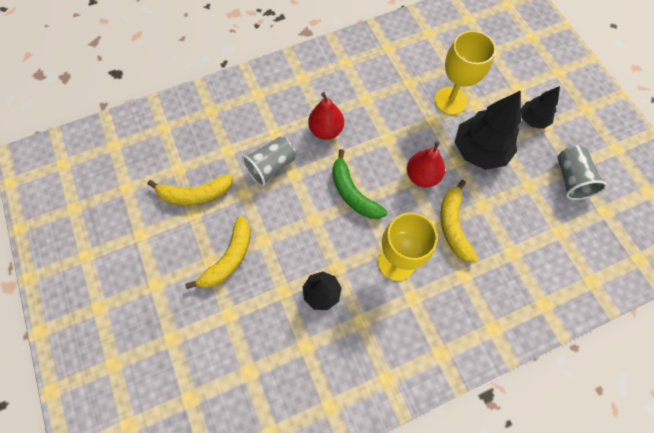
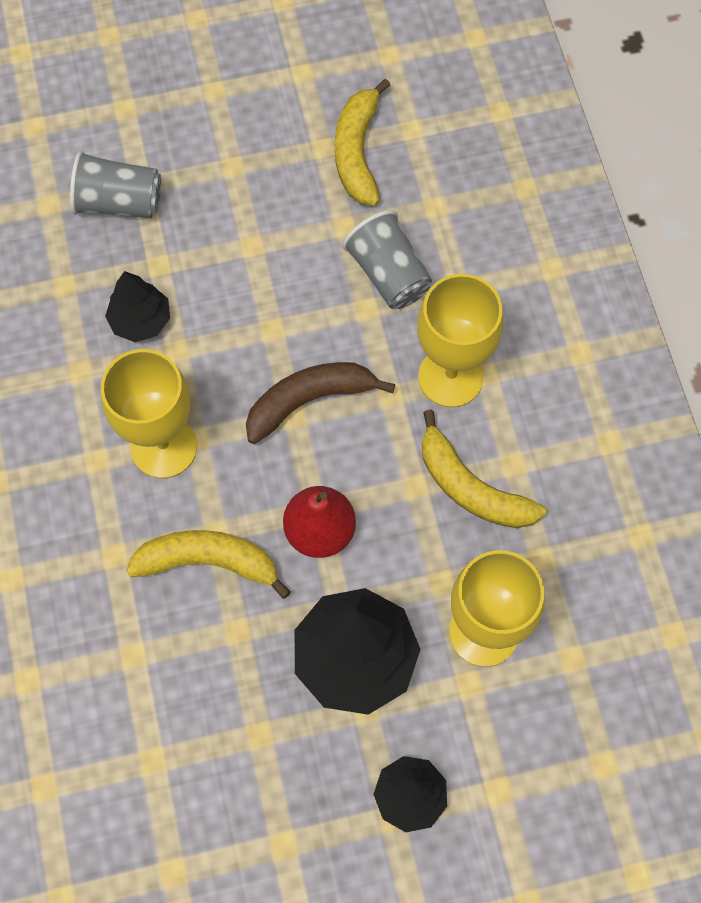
camera: 100 degrees right, 0 degrees up
yellow banana [185,215,251,289] -> yellow banana moved to [422,410,547,528]
red pear [308,92,344,140] -> yellow goblet [417,274,503,407]
green banana [332,149,388,219] -> brown banana [246,362,395,444]
grey cup [557,145,607,200] -> grey cup moved to [70,151,161,218]

